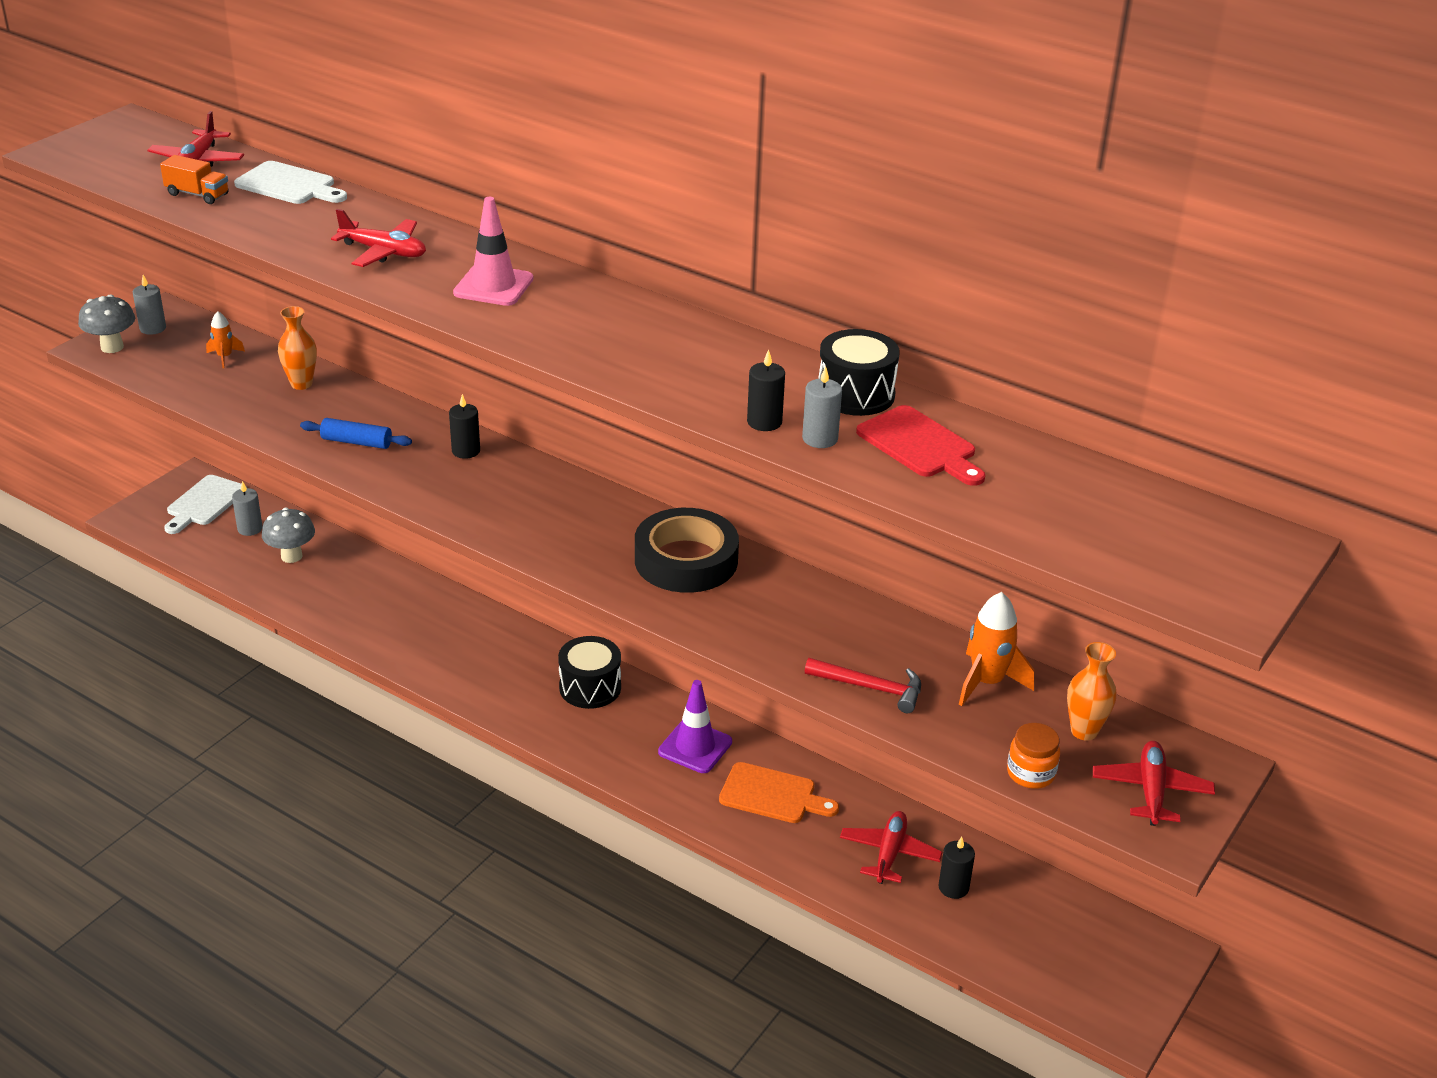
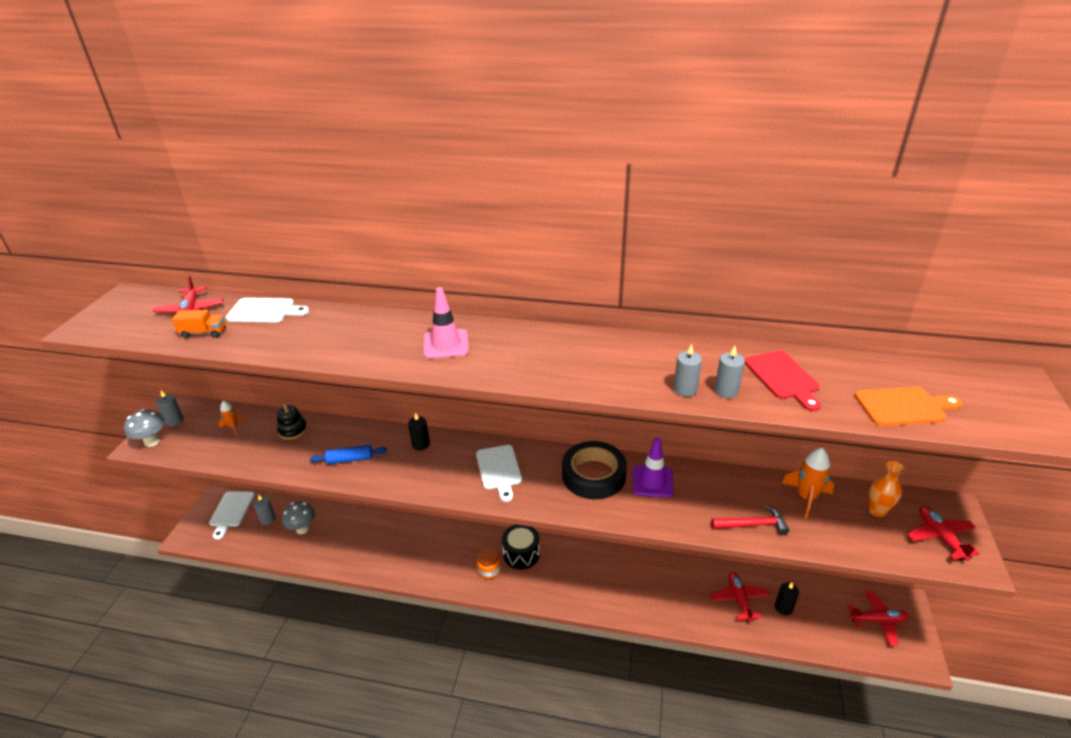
camera: 20 degrees left, 0 degrees up
orange vase [278,306,317,390] -> black stacking toy [277,404,307,440]
red plane [331,209,426,267] -> red plane moved to [848,590,909,646]
purple traffic cone [658,680,732,773] -> purple traffic cone moved to [633,437,674,498]
orange cutting board [719,762,839,823] -> orange cutting board moved to [855,387,962,426]
black candle [747,349,785,431] -> grey candle [673,344,702,397]
black drum [818,329,900,416] -> none
red cutting board [856,405,985,486] -> red cutting board turned 45 degrees clockwise [745,351,821,411]
orange jar [1007,723,1060,789] -> orange jar moved to [477,547,501,579]
none -> white cutting board [476,445,522,502]

